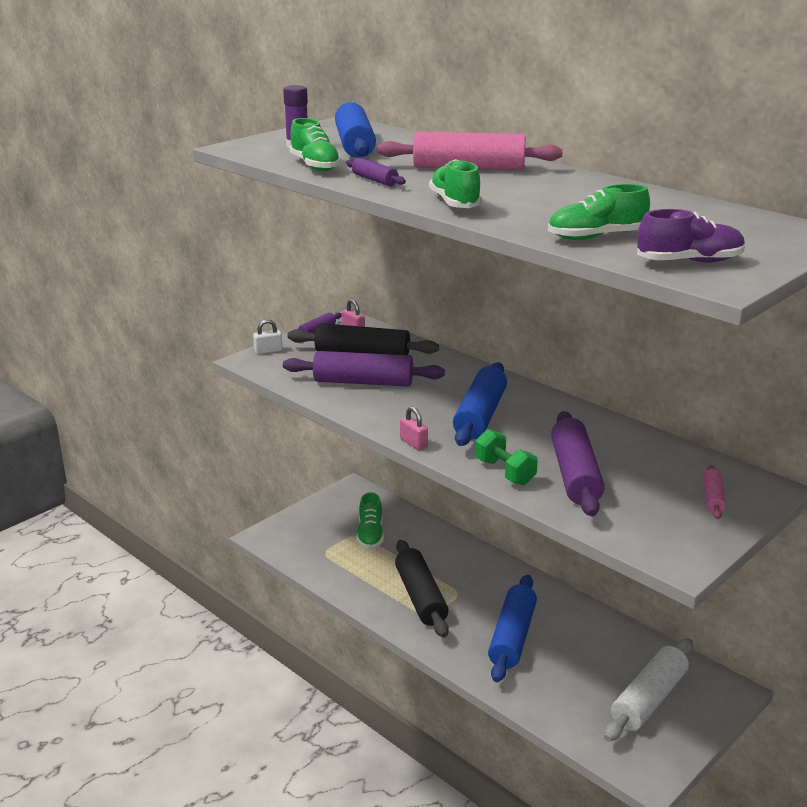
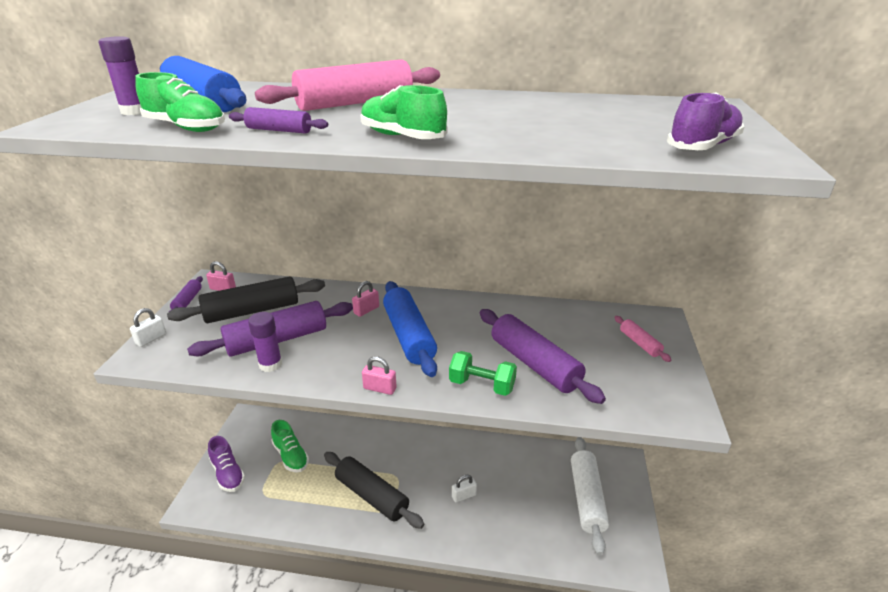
camera: 35 degrees left, 5 degrees up
blue rolling pin [488,575,537,682] -> white padlock [452,475,477,502]
green shoe [548,184,650,240] -> none
none -> purple shoe [208,436,245,492]
none -> purple glue stick [248,312,282,372]
none -> pink padlock [352,281,379,317]

